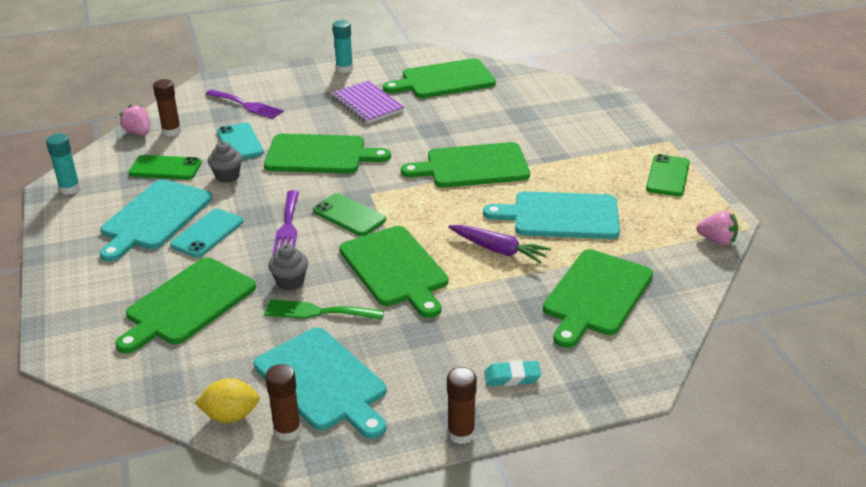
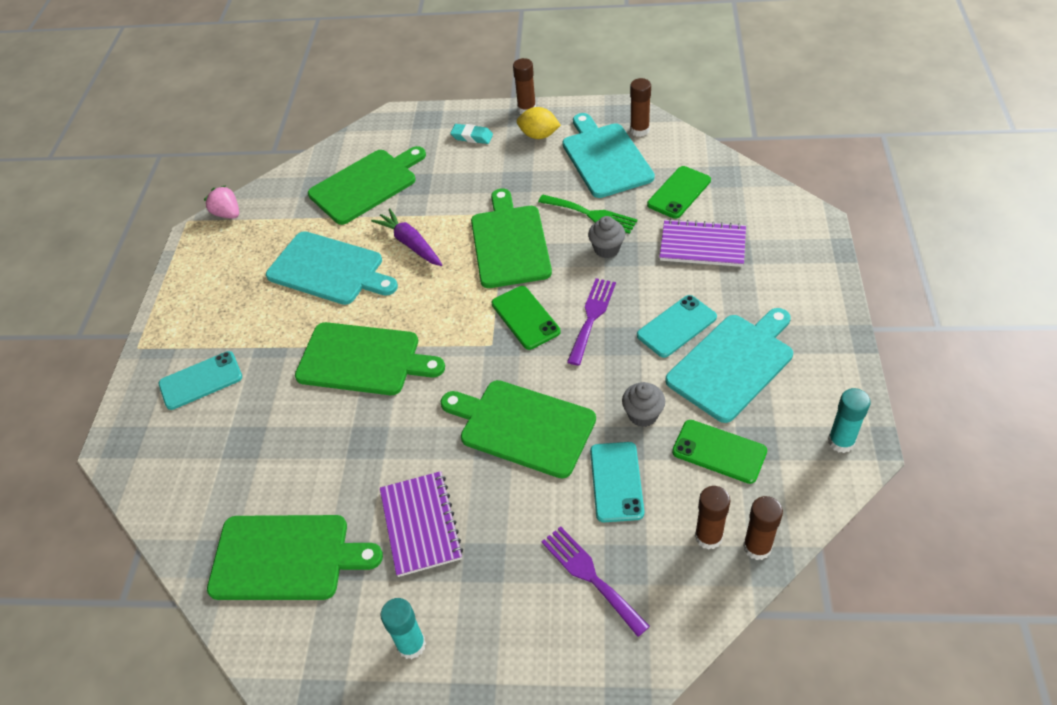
camera: 155 degrees left, 15 degrees up
green cutting board [115,257,256,354] -> purple notebook [659,219,746,267]
pink strawberry [119,105,150,135] -> brown glue stick [743,496,783,560]
yellow lemon [195,378,260,423] -> yellow lemon moved to [517,107,561,139]
green phone [646,154,690,196] -> green phone moved to [647,166,711,219]
none -> turquoise phone [159,351,242,410]

